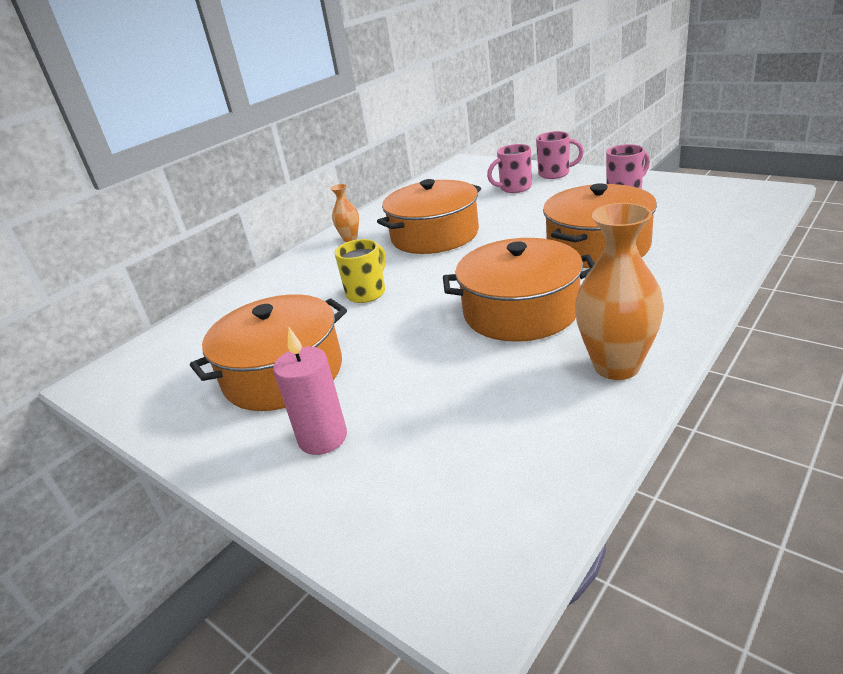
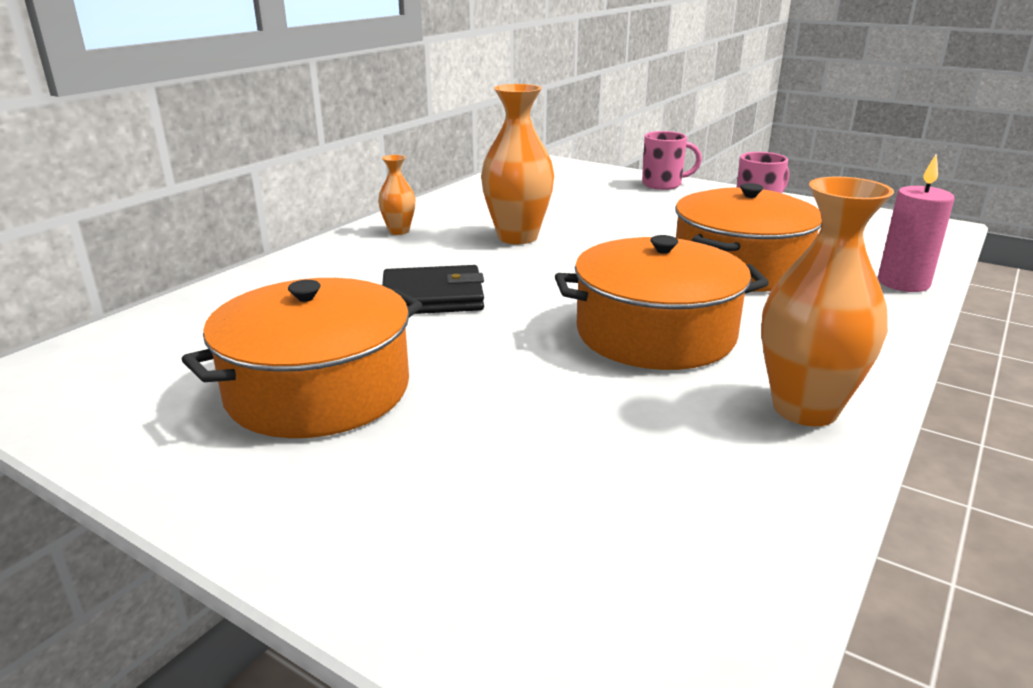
camera: 10 degrees left, 5 degrees down
pink candle [273,328,347,455] -> pink candle moved to [878,155,955,292]
yellow mug [334,239,386,303] -> black wallet [382,265,484,314]
orange pot [377,179,481,254] -> orange vase [481,84,554,244]
pink mug [487,144,532,193] -> none

